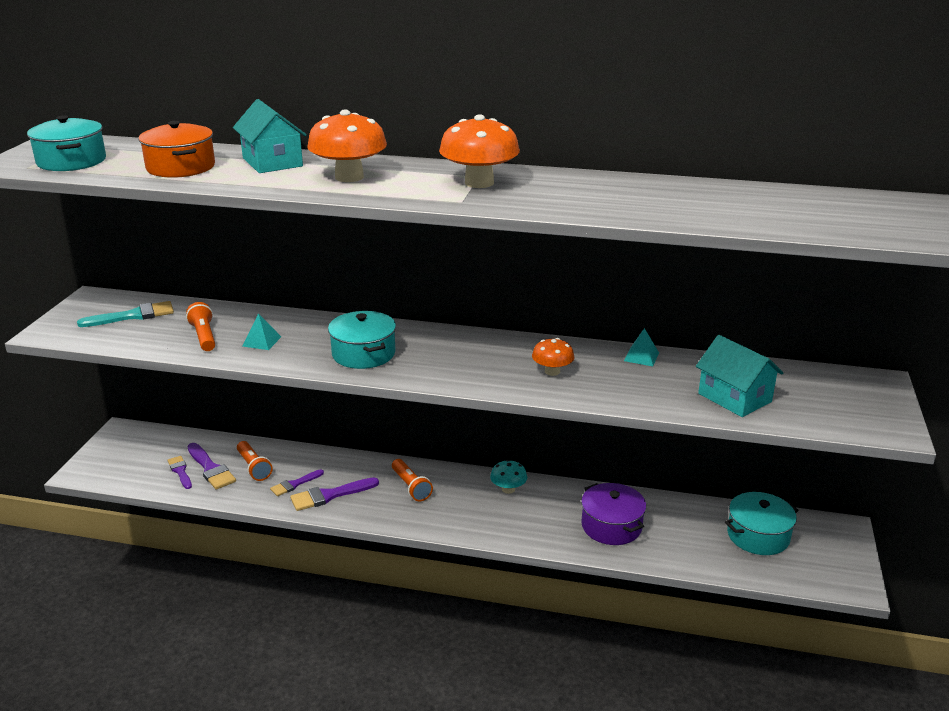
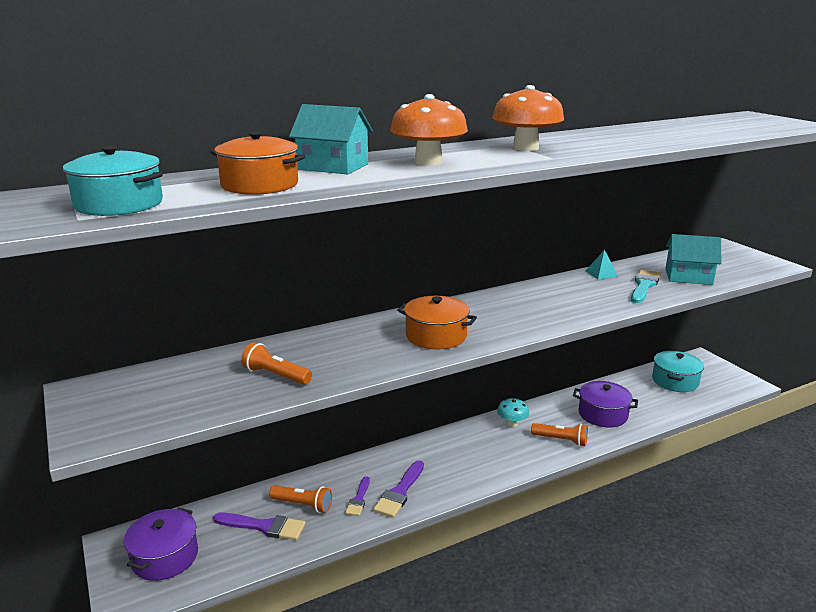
camera: 40 degrees left, 5 degrees down
turquoise brush [77,301,174,327] -> turquoise brush moved to [631,269,661,303]
purple brush [167,456,192,489] -> none
turquoise pyramid [243,313,281,350] -> none
turquoise pot [328,311,396,369] -> orange pot [397,296,477,349]
orange flashlight [392,459,433,501] -> orange flashlight moved to [531,423,588,446]
orange mushroom [532,338,575,376] -> none
none -> purple pot [124,508,198,581]

